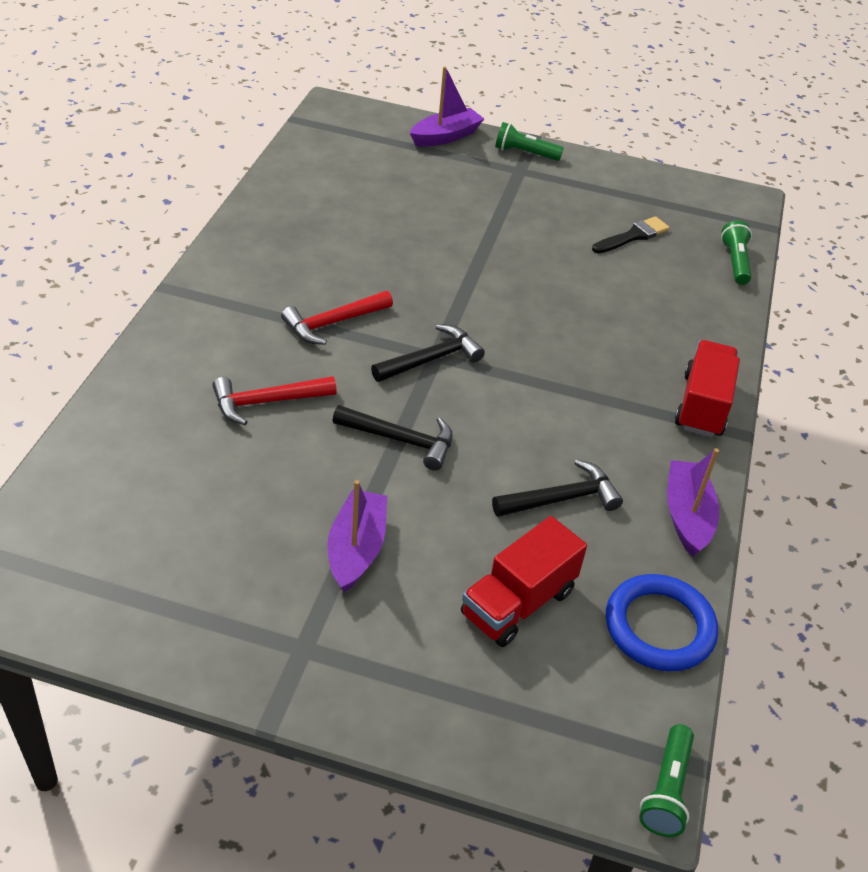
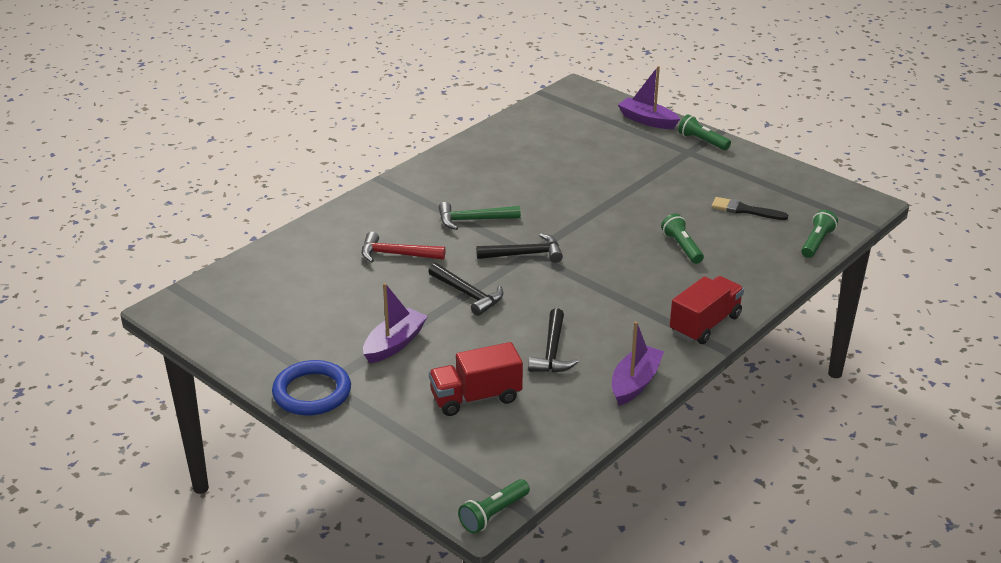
camera: 30 degrees right, 10 degrees down
red hammer [281,291,393,345] -> green hammer [439,202,521,230]
purple boat [410,66,484,147] -> purple boat turned 135 degrees counterclockwise [618,66,680,129]
black hammer [492,459,623,517] -> black hammer turned 90 degrees clockwise [528,308,579,373]
black brush [592,216,670,253] -> black brush turned 150 degrees counterclockwise [711,197,788,220]
blue ring [606,574,718,671] -> blue ring moved to [272,360,351,416]
none -> green flashlight [661,214,704,264]

